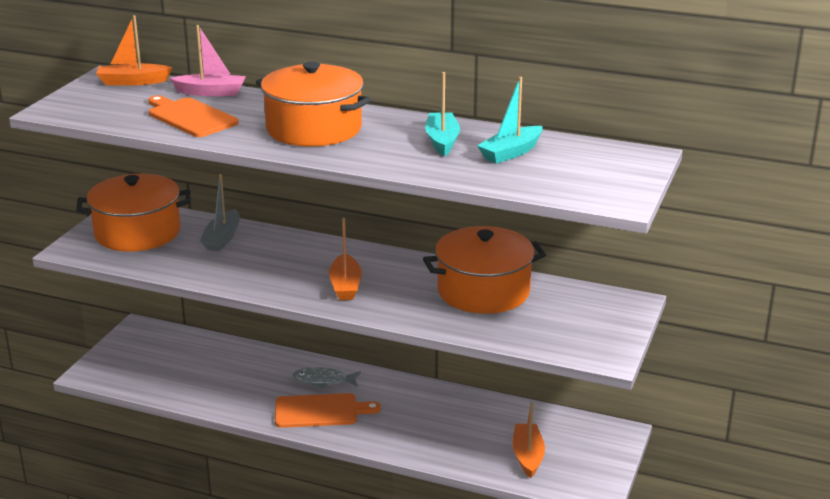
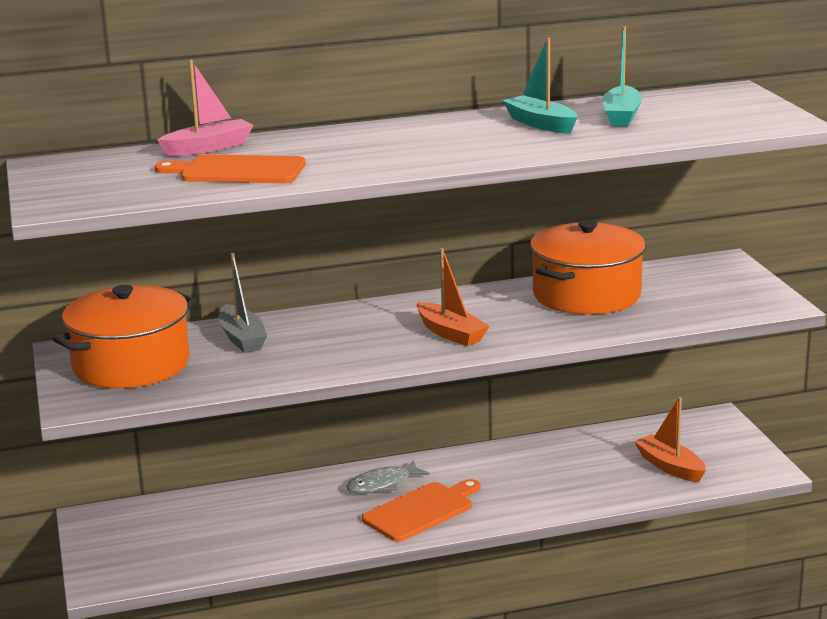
camera: 35 degrees left, 5 degrees down
orange boat [96,15,173,86] -> none
orange pot [256,62,371,147] -> none

